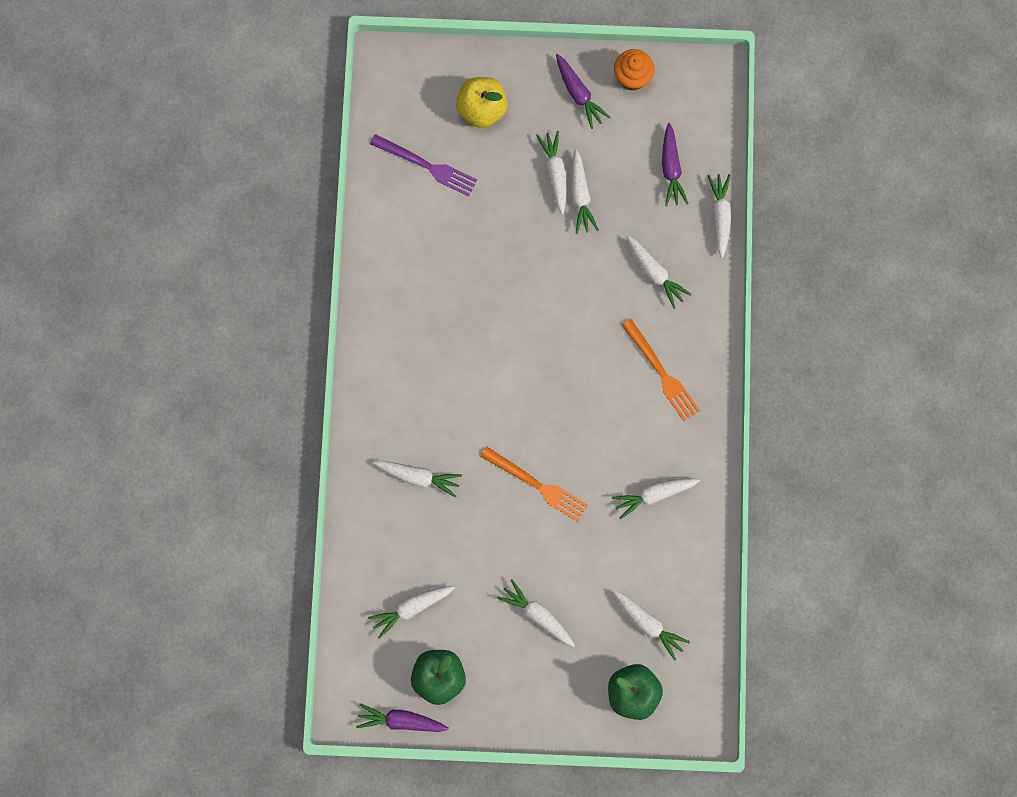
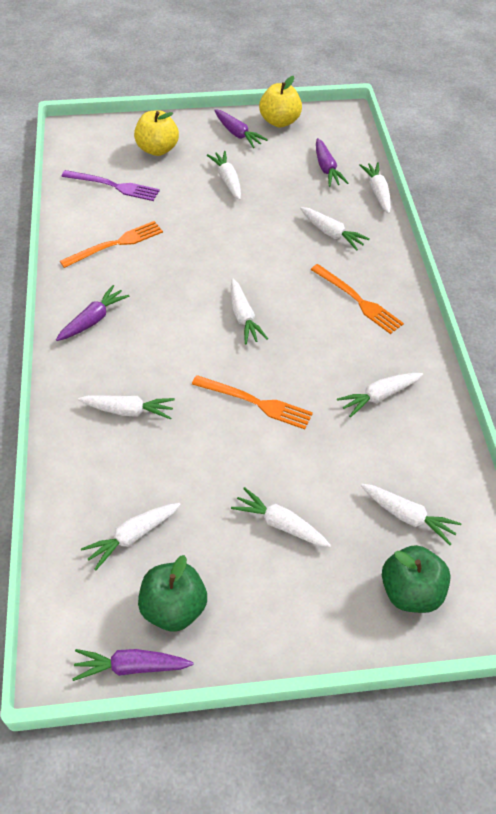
camera: 10 degrees left, 25 degrees down
white carrot [570,150,599,234] -> white carrot moved to [231,279,268,344]
orange cupcake [614,49,655,91] -> yellow apple [259,76,302,127]
none -> purple carrot [56,285,129,341]
none -> orange fork [60,221,163,268]

